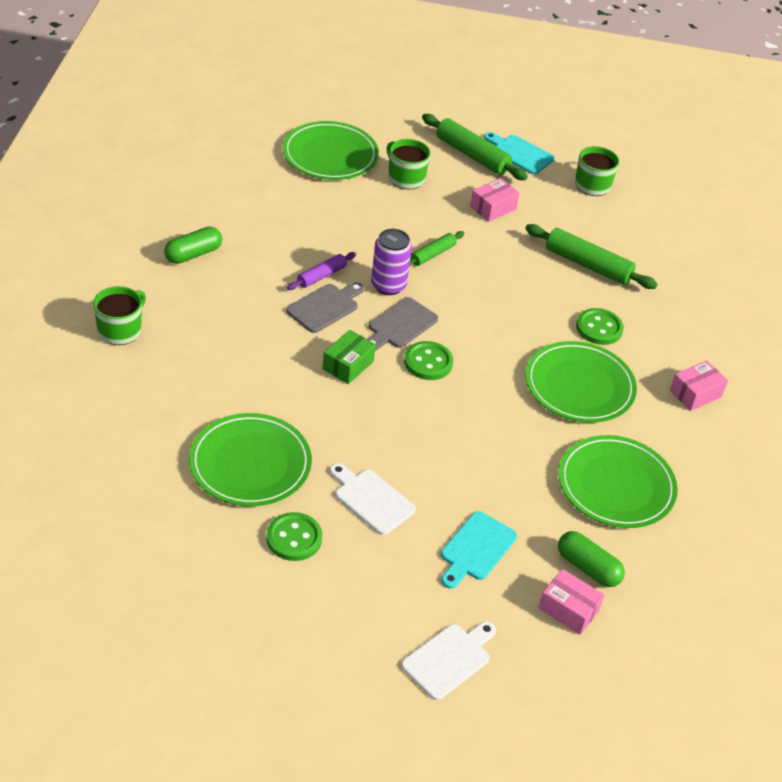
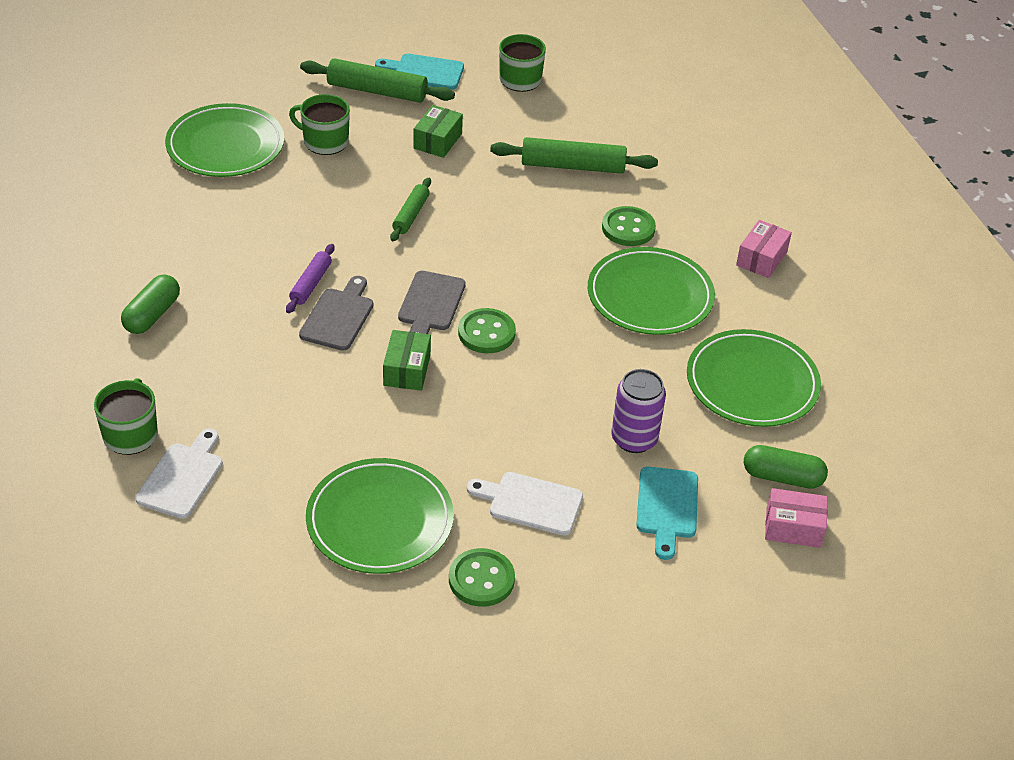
camera: 25 degrees left, 0 degrees up
purple can [371,229,412,295] -> purple can moved to [612,369,666,453]
white cutting board [401,621,496,700] -> white cutting board moved to [135,428,223,519]
pink box [470,178,519,222] -> green box [413,105,463,158]

